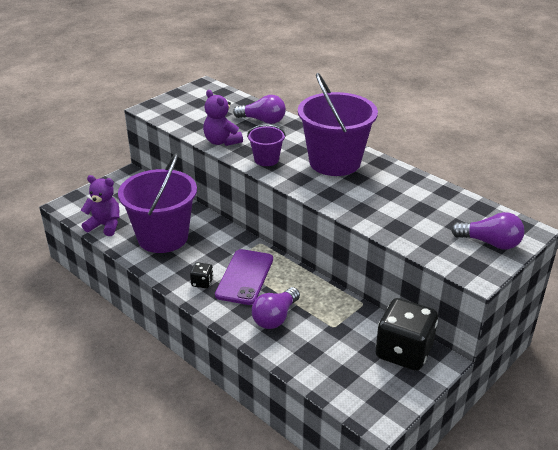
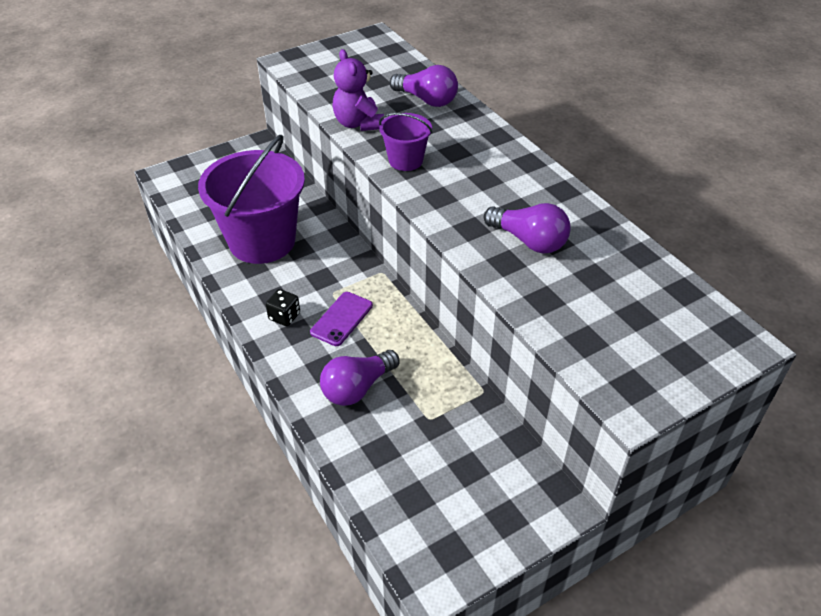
camera: 15 degrees right, 10 degrees up
purple teddy bear [81,175,119,236] -> none
purple phone [215,249,273,305] -> purple phone [310,292,373,346], size x0.65
purple bucket [298,73,378,176] -> none
black dice [375,298,438,371] -> none
purple light bulb [451,212,524,249] -> purple light bulb moved to [484,203,571,254]

